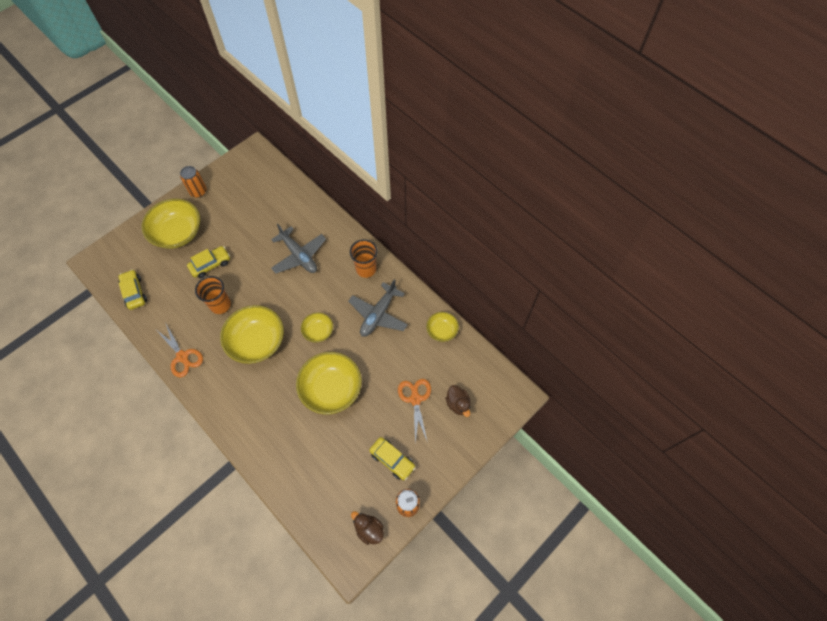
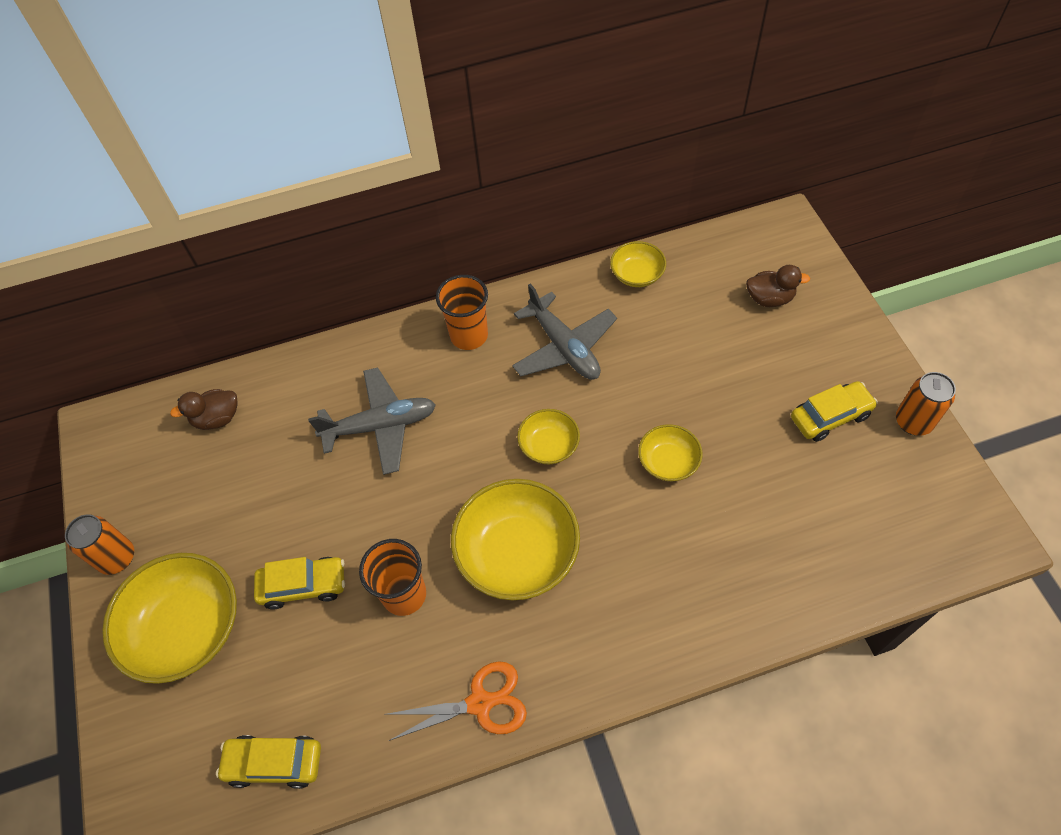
camera: 60 degrees left, 5 degrees down
yellow car [187,246,230,278] -> yellow car turned 90 degrees clockwise [254,557,345,610]
yellow bowl [296,352,362,414] -> yellow bowl [638,424,703,481], size x0.53
brown duck [351,511,384,545] -> brown duck moved to [170,389,238,430]
orange scissors [398,379,431,443] -> none

